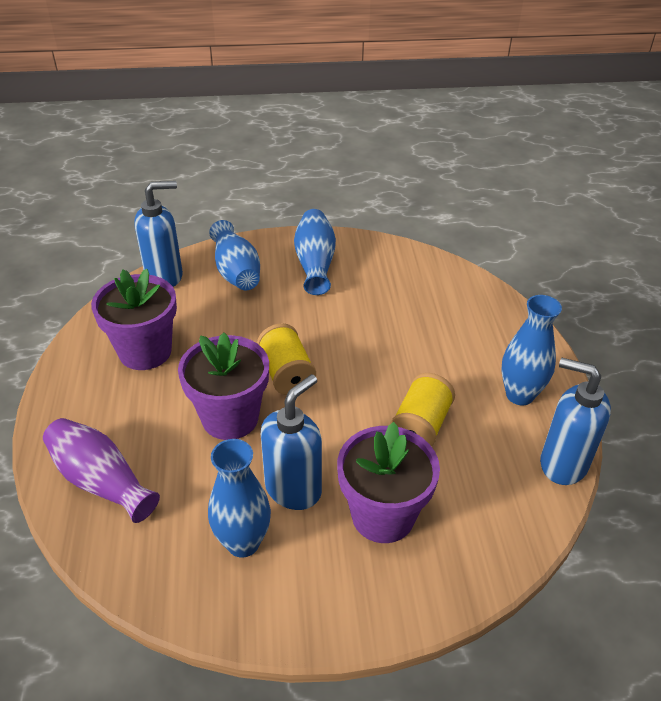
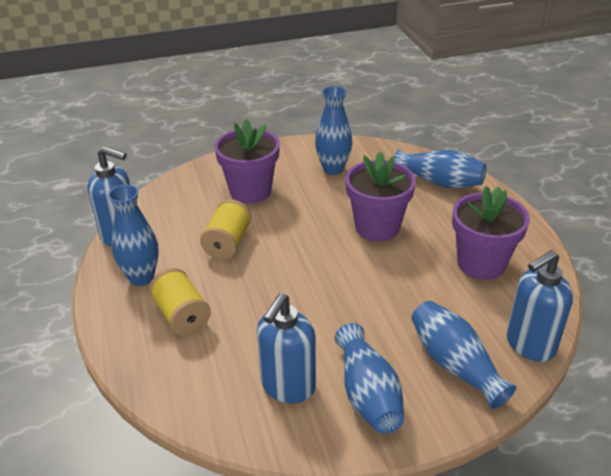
camera: 170 degrees right, 5 degrees down
purple vase [43,418,160,523] -> blue vase [394,150,486,188]
yellow spool [257,323,316,395] -> yellow spool moved to [149,268,211,335]
blue soap dispenser [261,374,322,510] -> blue soap dispenser moved to [257,293,316,403]

